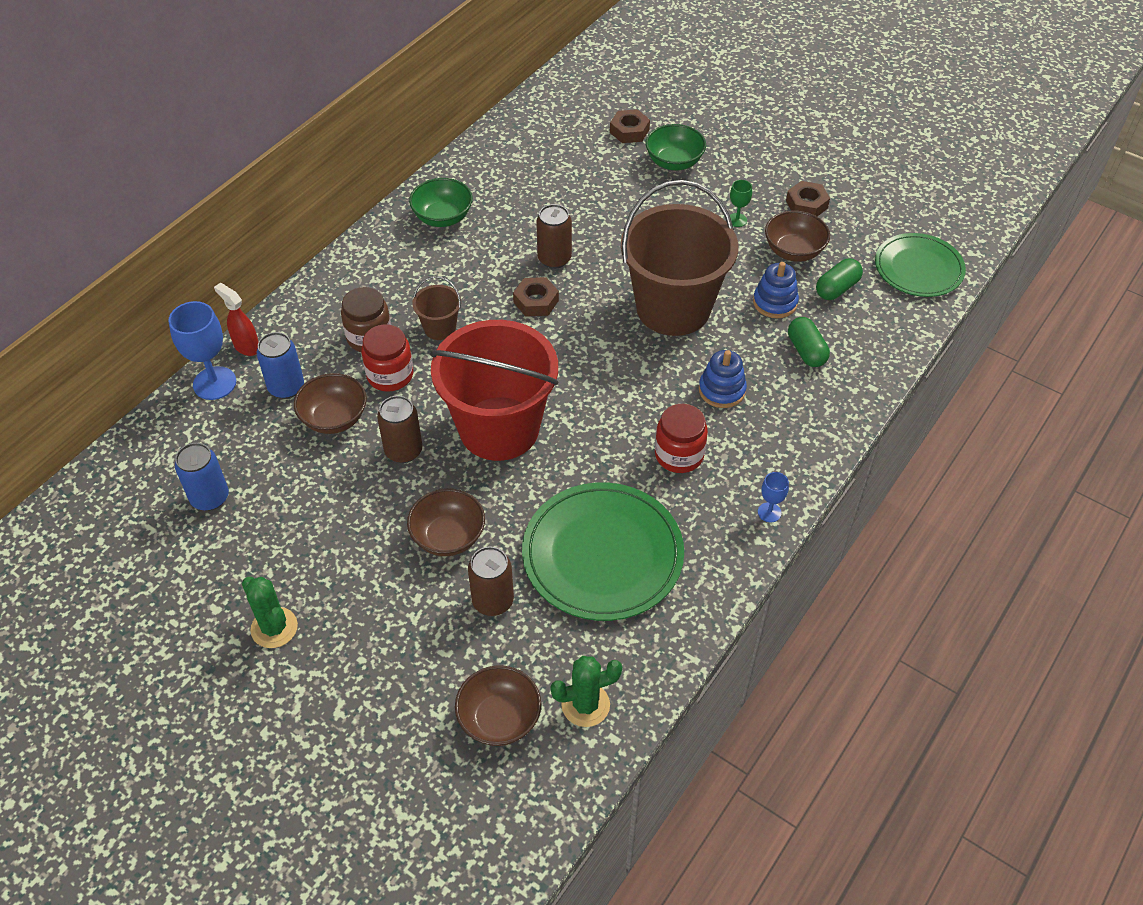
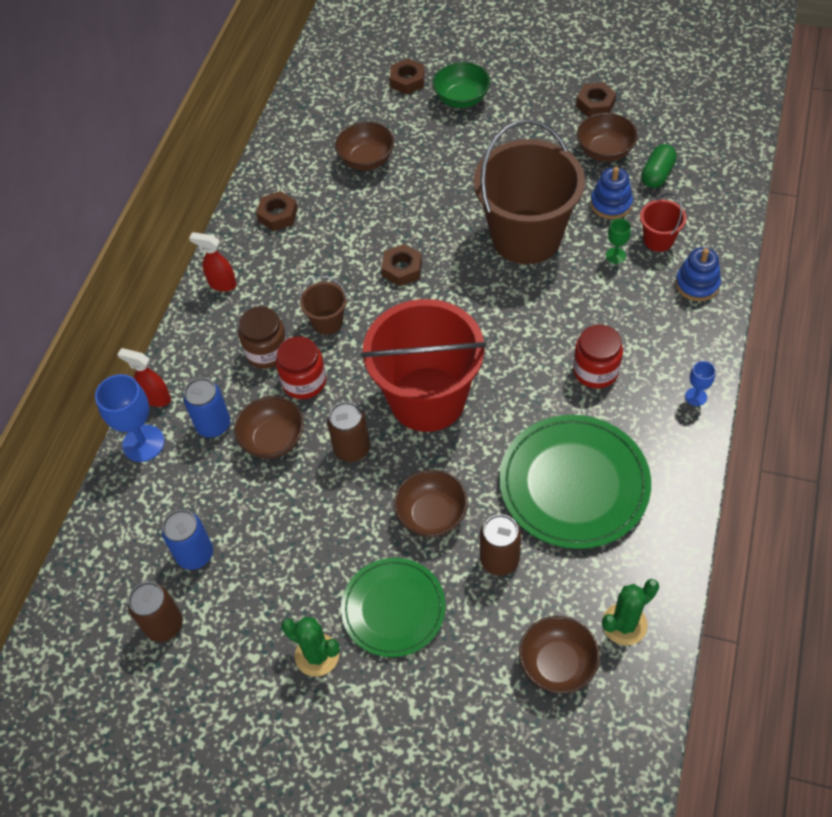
camera: 15 degrees left, 5 degrees up
green bowl [409,178,473,227] -> brown nut [256,191,298,231]
brown can [536,204,572,269] -> brown can moved to [128,582,183,642]
blue stacking toy [699,350,747,408] -> blue stacking toy moved to [675,247,721,301]
green goblet [730,180,752,227] -> green goblet moved to [606,219,631,264]
green capsule [788,317,830,367] -> red bucket [640,193,687,252]
green plate [875,233,966,297] -> green plate moved to [341,558,446,657]
none -> red spray bottle [189,232,237,292]
none -> brown bowl [335,122,394,170]

